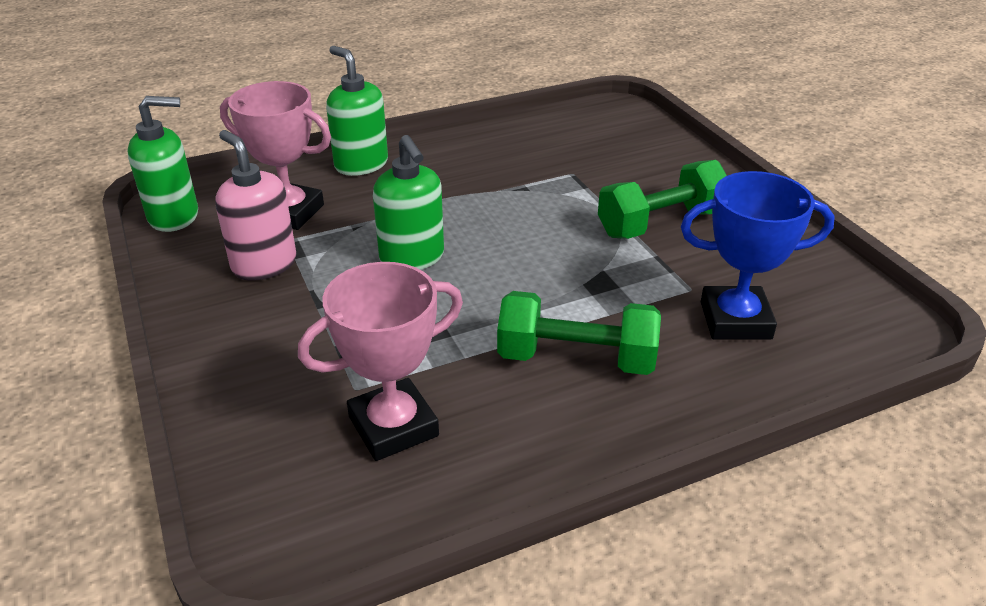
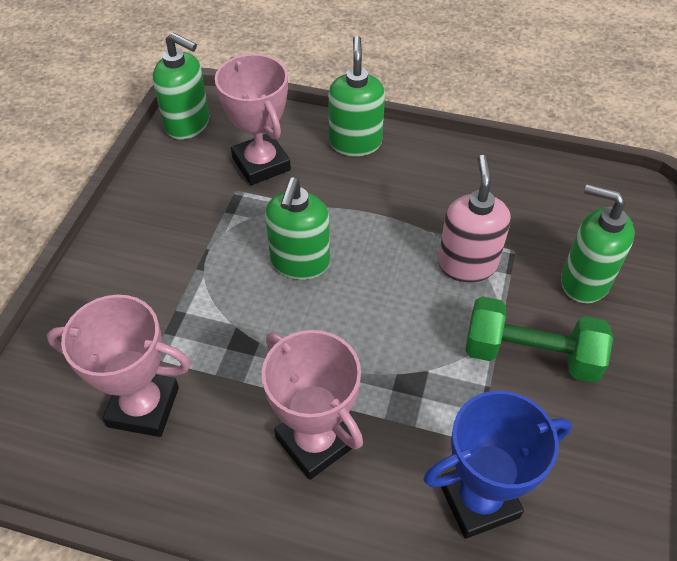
camera: 40 degrees right, 15 degrees up
pink soap dispenser [215,130,297,281] -> pink soap dispenser moved to [438,155,511,282]
green dumbbell [497,291,661,375] -> pink trophy [262,330,363,480]
blue trophy [681,171,835,339] -> blue trophy turned 60 degrees counterclockwise [423,391,572,539]
none -> green soap dispenser [561,184,634,303]

